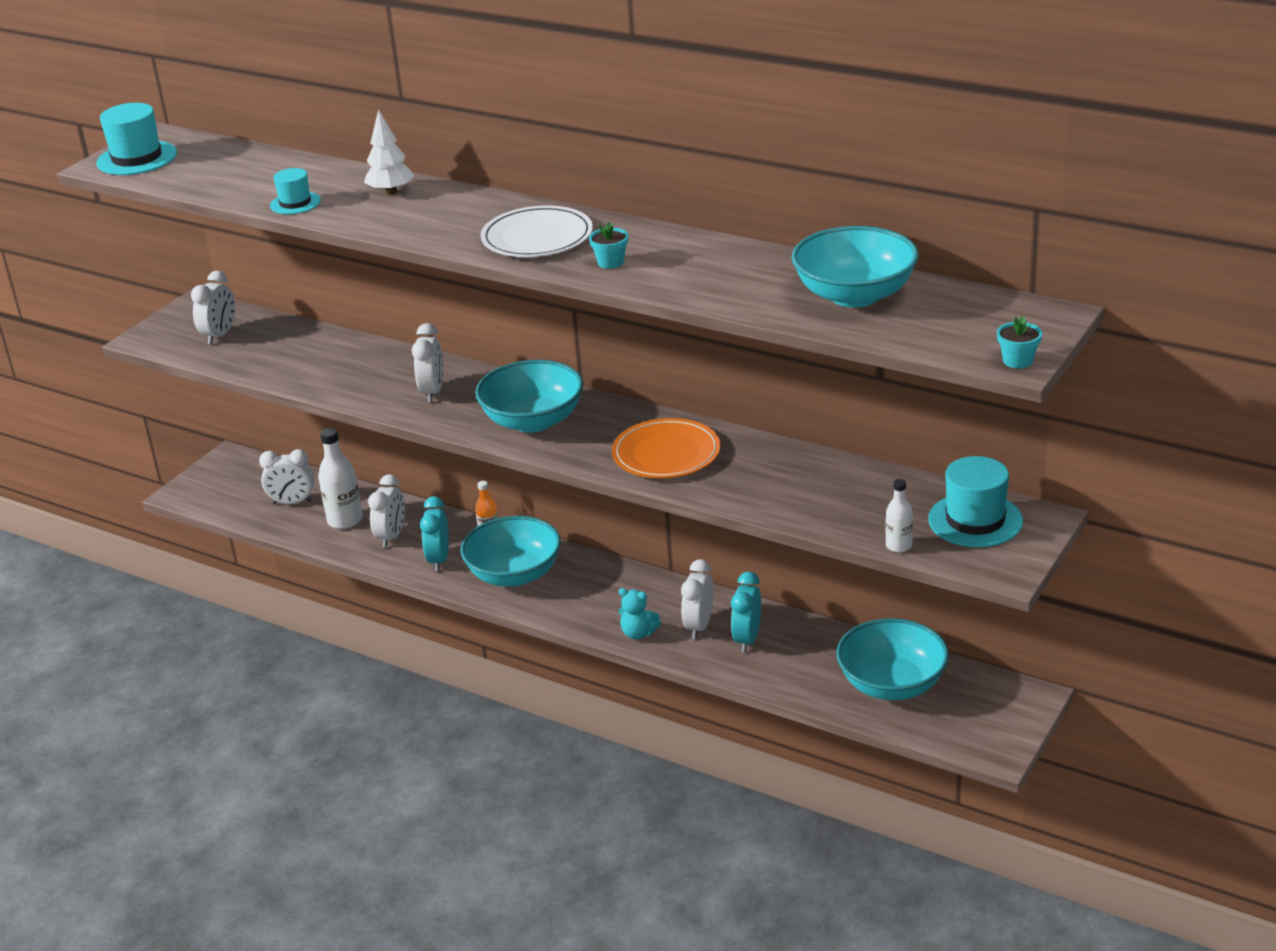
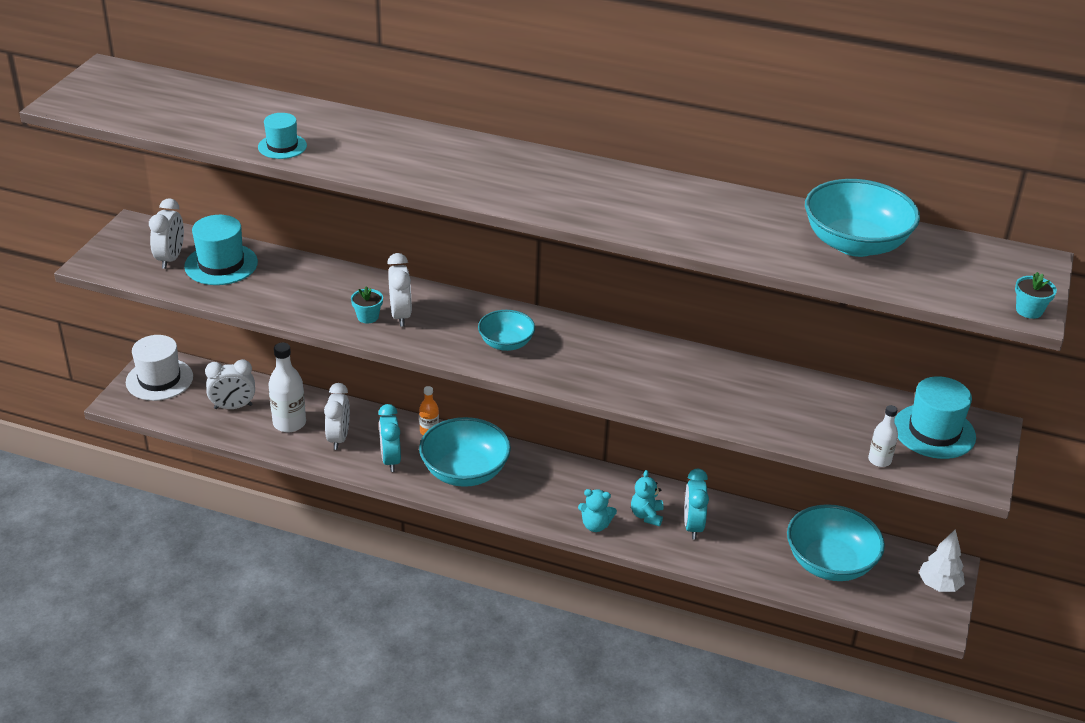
camera: 15 degrees left, 5 degrees up
turquoise hat [96,103,177,175] -> turquoise hat moved to [184,215,258,285]
white tree [364,109,414,195] -> white tree moved to [919,529,965,592]
turquoise bowl [475,360,583,433] -> turquoise bowl [478,310,535,351], size x0.58
white plate [481,206,593,257] -> none
turquoise flower pot [589,222,628,269] -> turquoise flower pot moved to [351,286,383,324]
orange plate [612,418,721,478] -> none
white clock [681,559,713,639] -> turquoise teddy bear [631,470,664,526]
none -> white hat [126,335,193,401]

